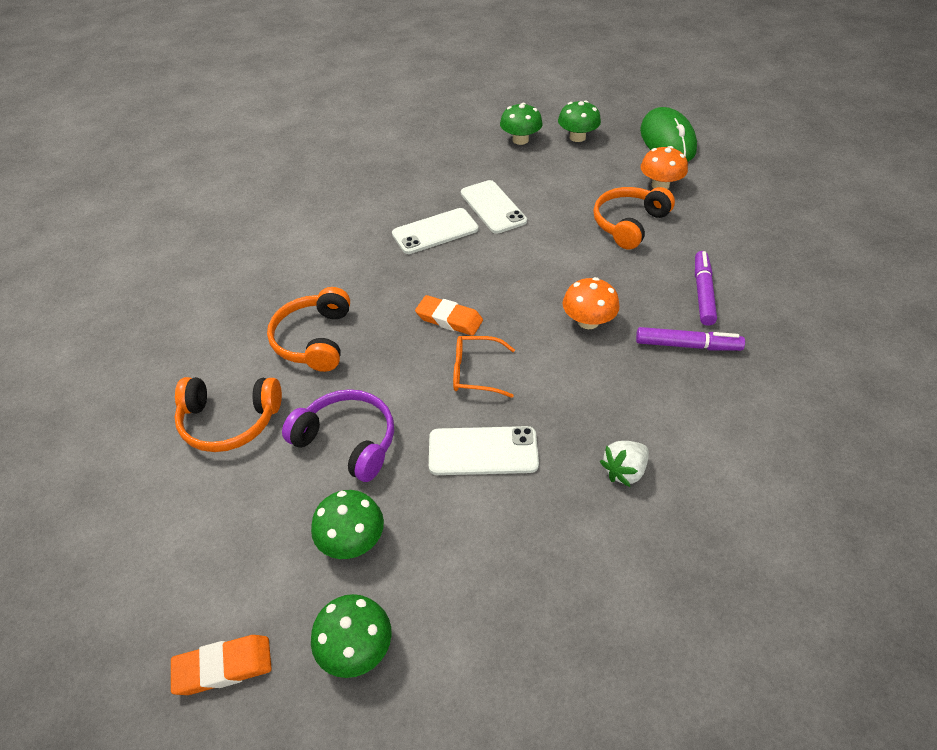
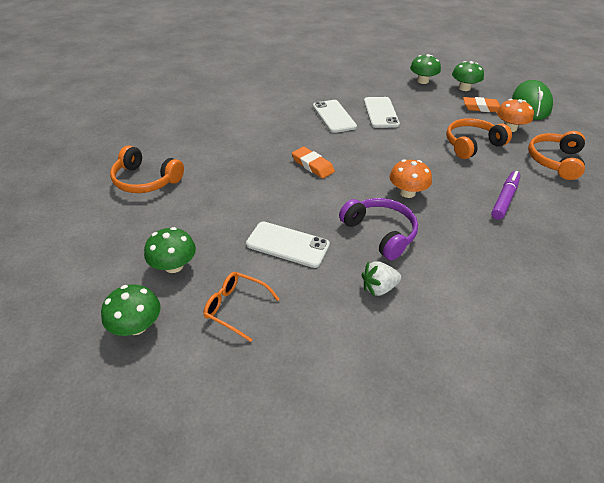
camera: 20 degrees right, 5 degrees down
orange eraser [171,635,272,695] -> orange eraser moved to [463,97,500,112]
orange headphones [267,287,350,372] -> orange headphones moved to [528,131,585,180]
purple headphones [282,389,394,482] -> purple headphones moved to [339,198,418,260]
white phone [392,208,478,254] -> white phone turned 75 degrees clockwise [313,100,357,133]
orange glasses [453,336,515,398] -> orange glasses moved to [203,272,280,342]
purple marker [636,327,745,351] -> none

